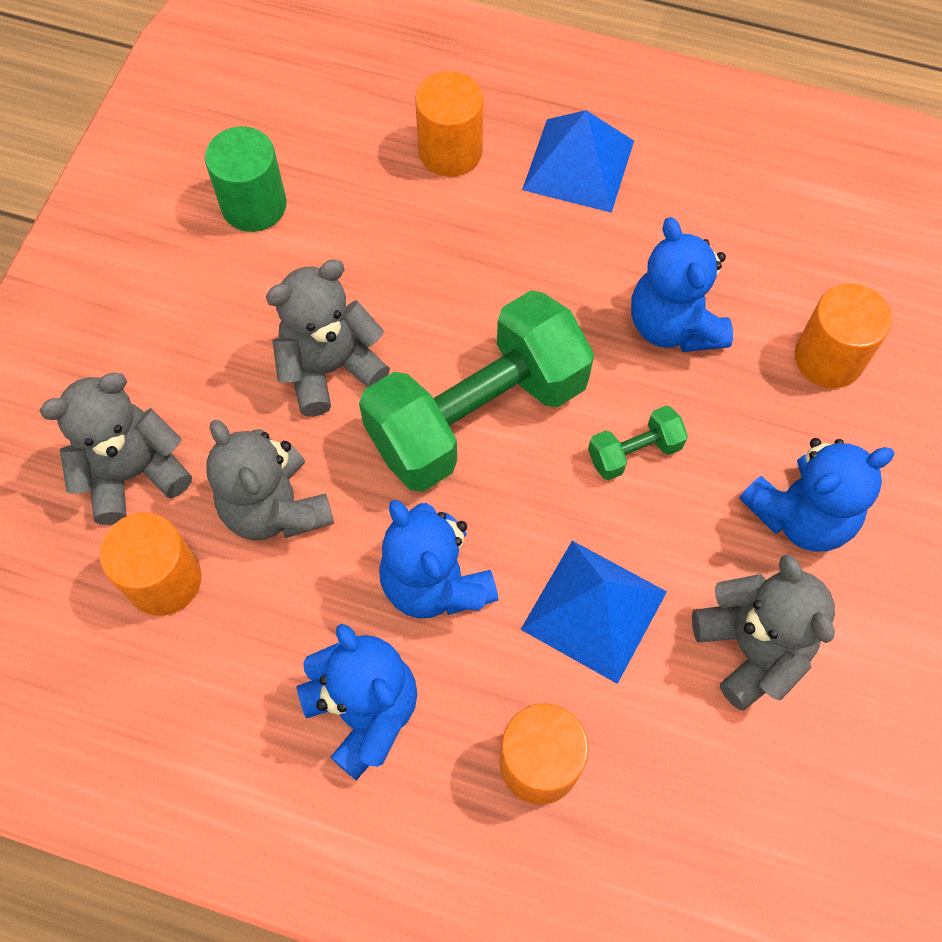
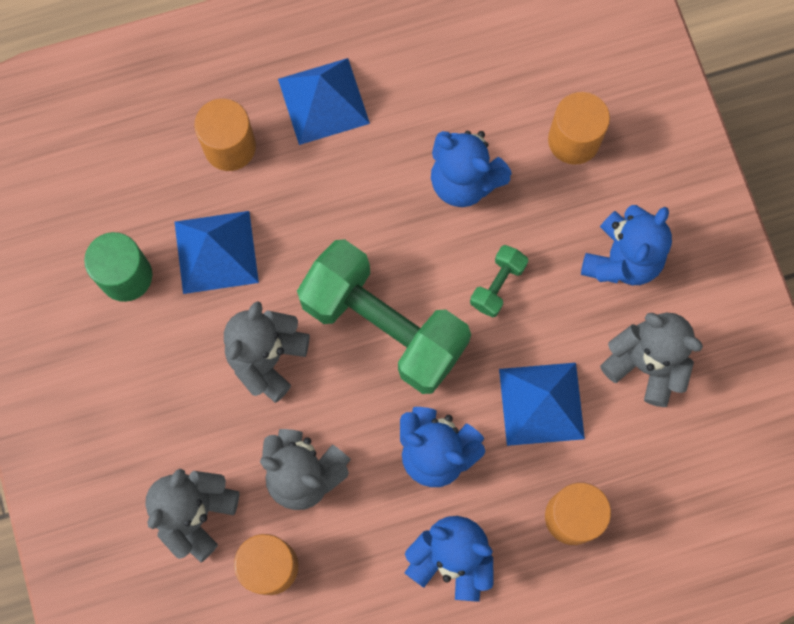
camera: 35 degrees left, 10 degrees up
green dumbbell [359,290,594,492] -> green dumbbell turned 75 degrees counterclockwise [297,239,471,394]
none -> blue pyramid [175,211,259,294]

